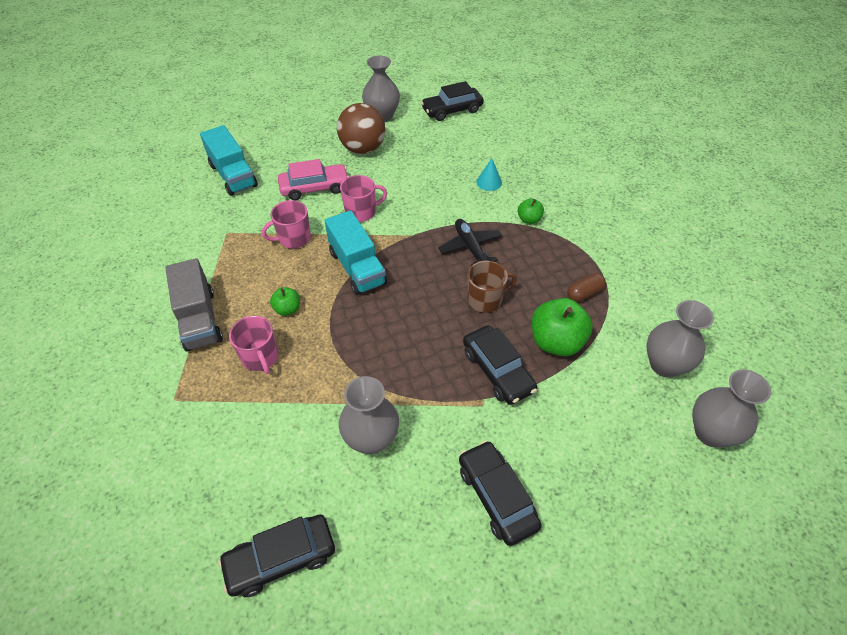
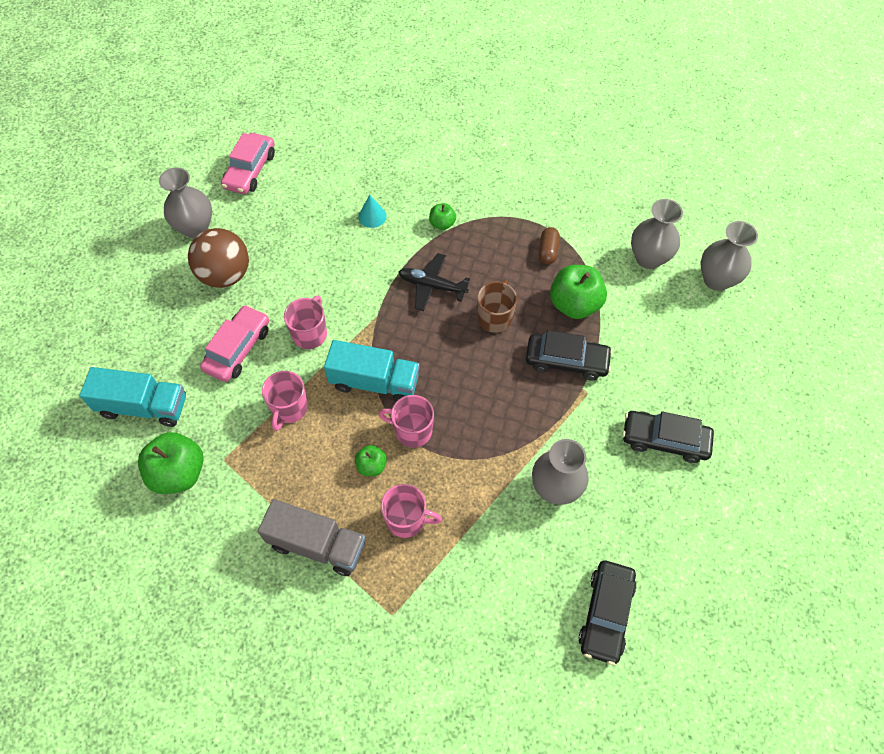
camera: 50 degrees left, 10 degrees up
black car [421,81,484,121] -> pink car [221,133,275,194]
none -> green apple [138,432,204,494]
none -> pink mug [379,395,434,448]

